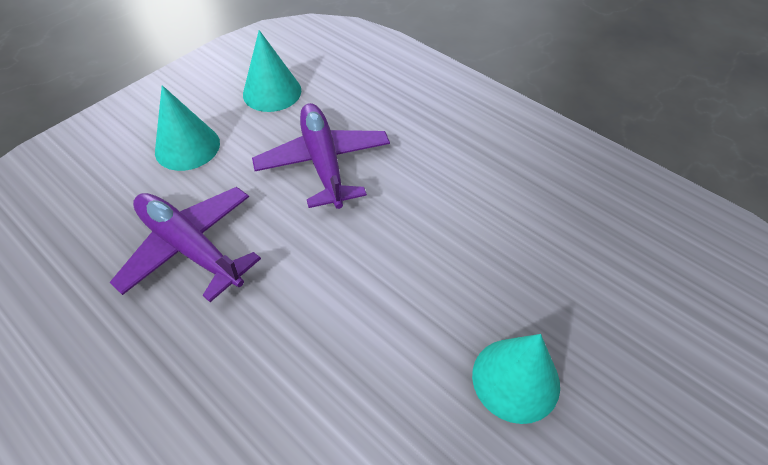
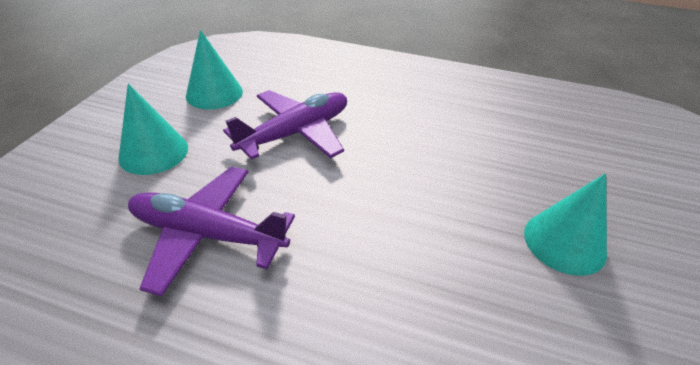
camera: 25 degrees left, 10 degrees down
purple plane [252,103,390,209] -> purple plane turned 90 degrees clockwise [223,90,347,160]

